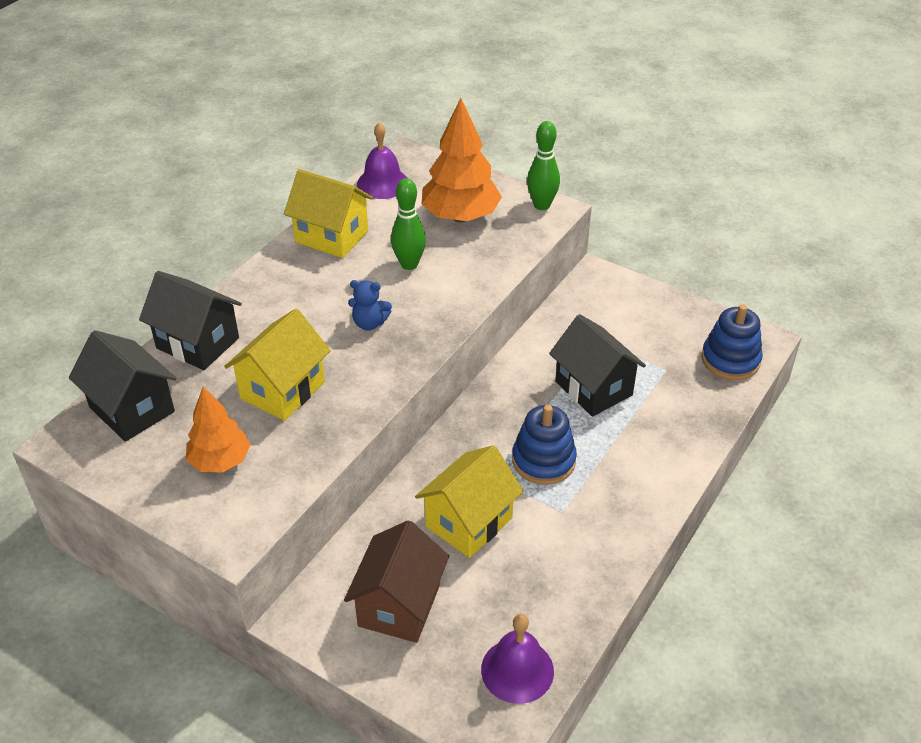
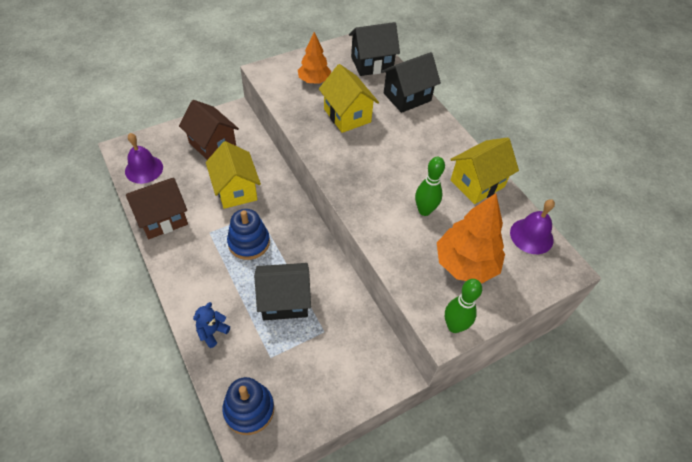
camera: 115 degrees right, 10 degrees up
blue teddy bear [348,280,392,330] -> blue teddy bear moved to [193,302,230,348]
none -> brown house [126,178,188,239]

